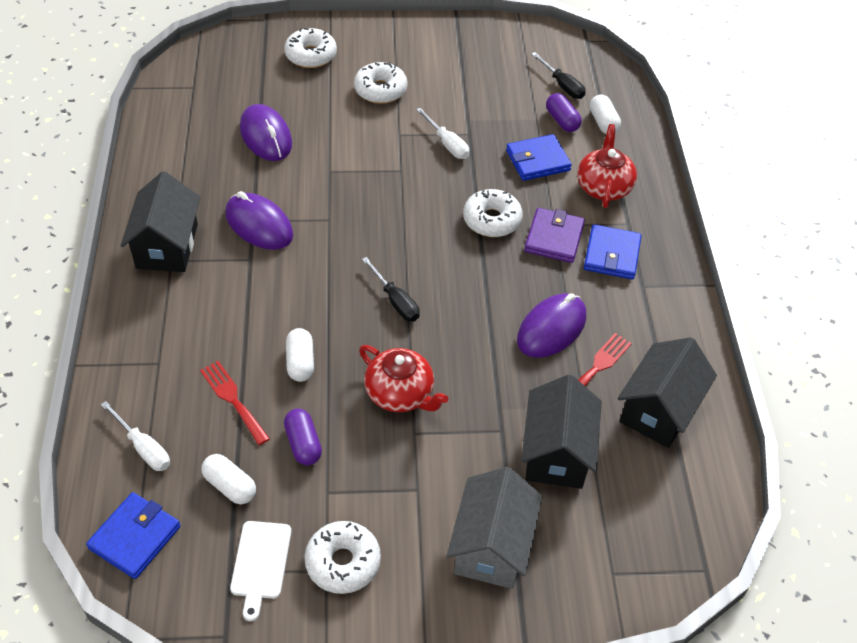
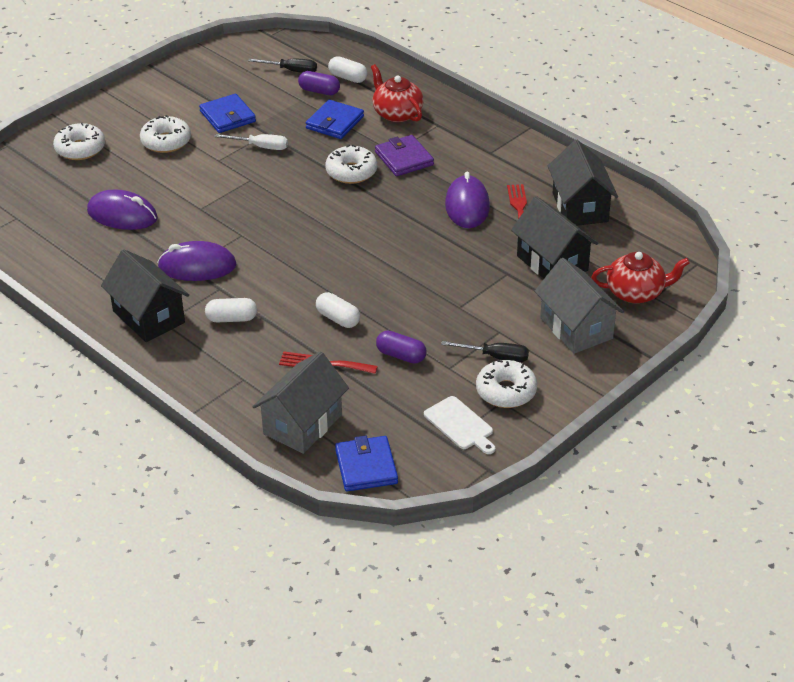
camera: 40 degrees left, 10 degrees down
white screwdriver [101,401,170,471] -> grey house [253,351,349,454]
white capsule [201,454,256,504] -> white capsule moved to [205,298,257,322]
red teapot [359,345,448,412] -> red teapot moved to [591,252,690,303]
black screwdriver [362,257,420,322] -> black screwdriver moved to [441,341,529,362]
blue wallet [584,224,642,279] -> blue wallet moved to [199,94,256,133]

